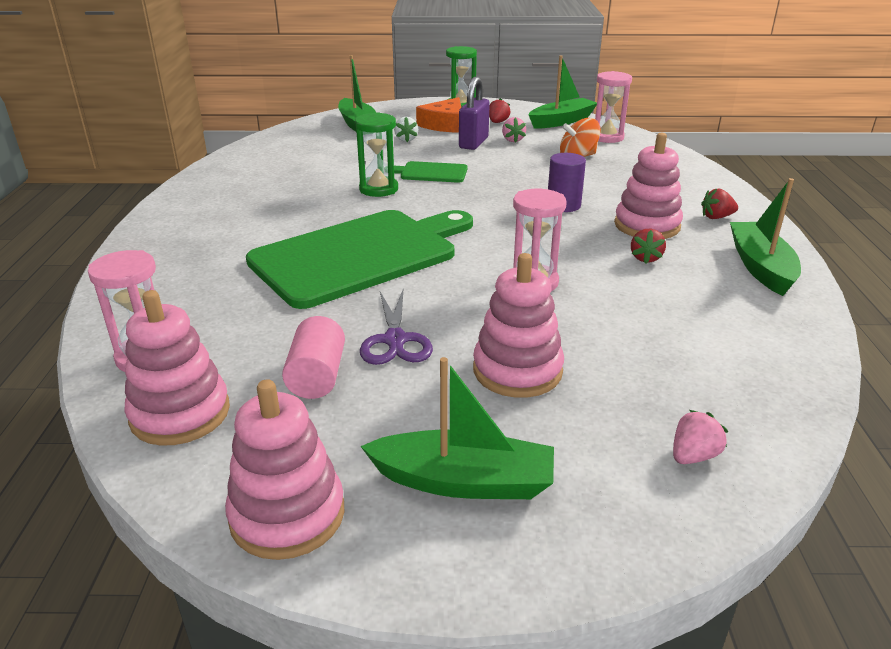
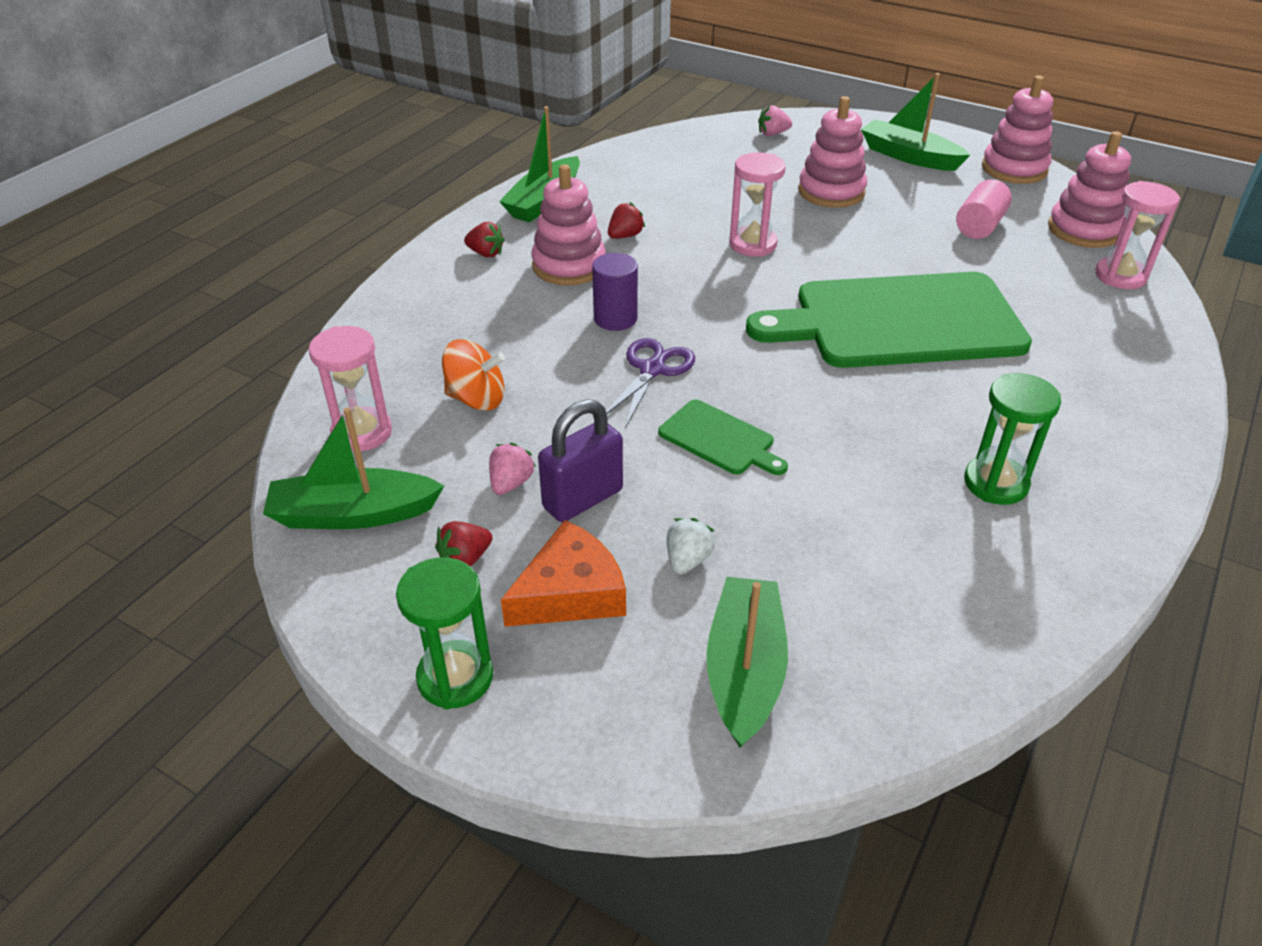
camera: 150 degrees left, 10 degrees up
green hourglass [355,112,398,197] -> green hourglass moved to [964,373,1061,505]
purple scissors [360,290,433,365] -> purple scissors moved to [606,338,695,426]

